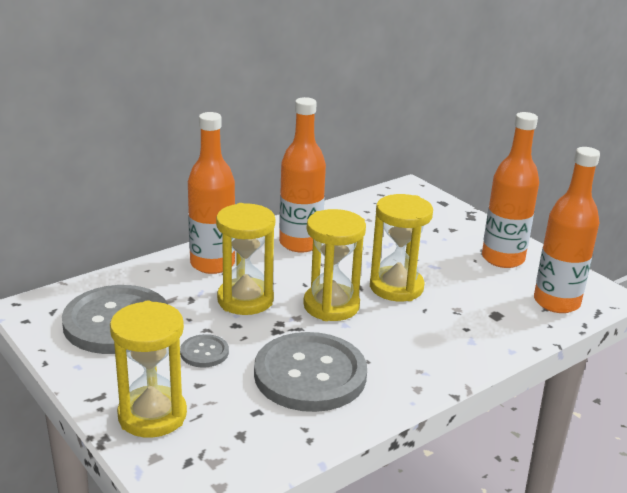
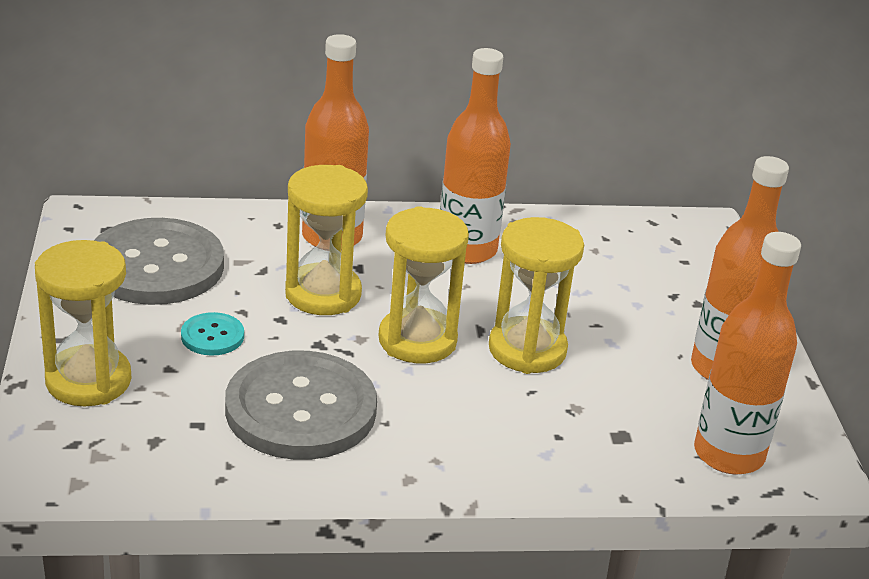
camera: 30 degrees right, 5 degrees up
grey button [180,334,229,367] -> turquoise button [181,312,244,356]

